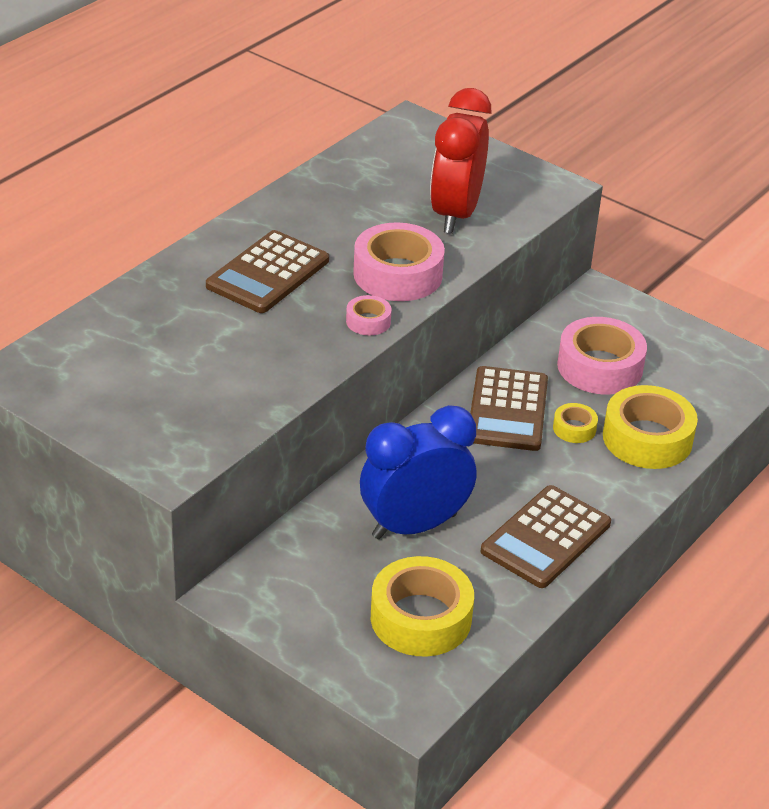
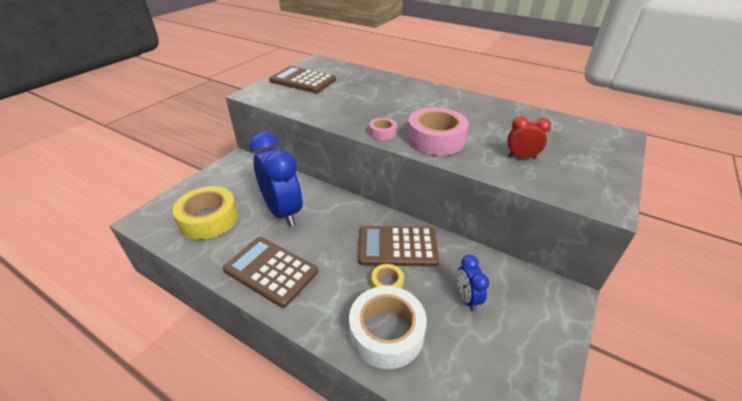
camera: 85 degrees right, 0 degrees up
brown calculator [206,230,329,313] -> brown calculator moved to [269,66,336,93]
red clock [430,88,491,234] -> red clock [507,117,551,159], size x0.48
pink tape [557,317,647,394] -> blue clock [457,255,489,311]
yellow tape [603,385,698,469] -> white tape [349,286,427,369]

